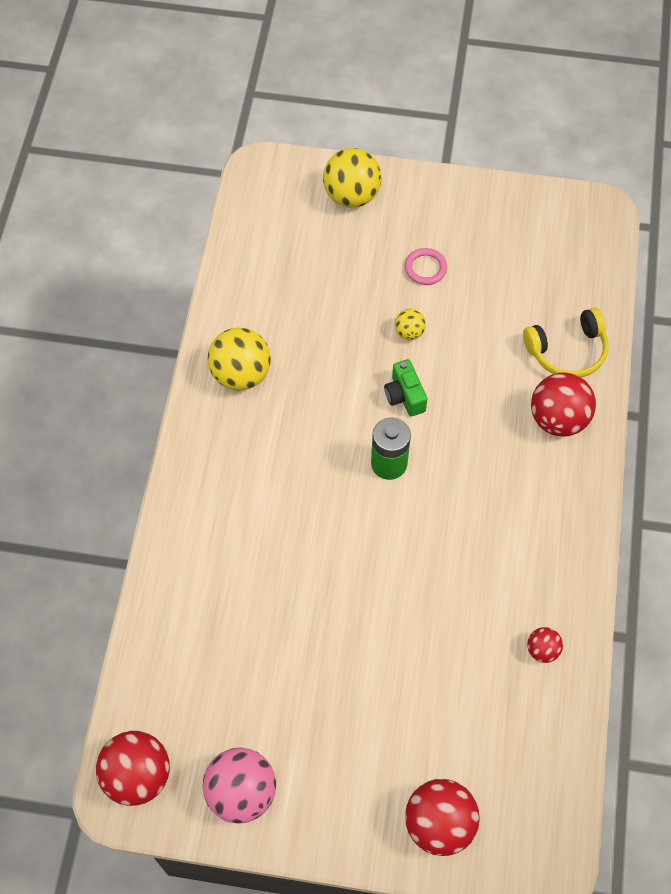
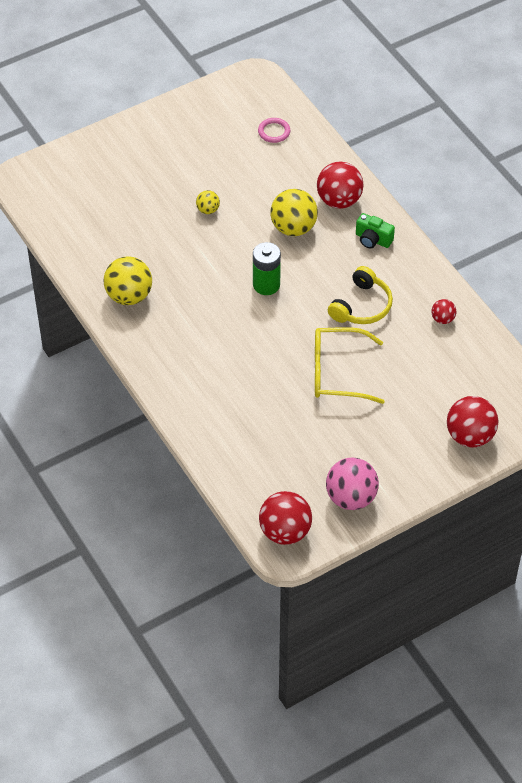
camera: 40 degrees left, 10 degrees down
yellow ball [323,148,382,208] -> yellow ball moved to [270,189,318,236]
green camera [384,359,427,416] -> green camera moved to [356,213,395,249]
pink ring [405,248,447,285] -> pink ring moved to [258,118,290,143]
yellow headphones [523,308,609,377] -> yellow headphones moved to [328,266,393,324]
none -> yellow glasses [315,327,385,404]

